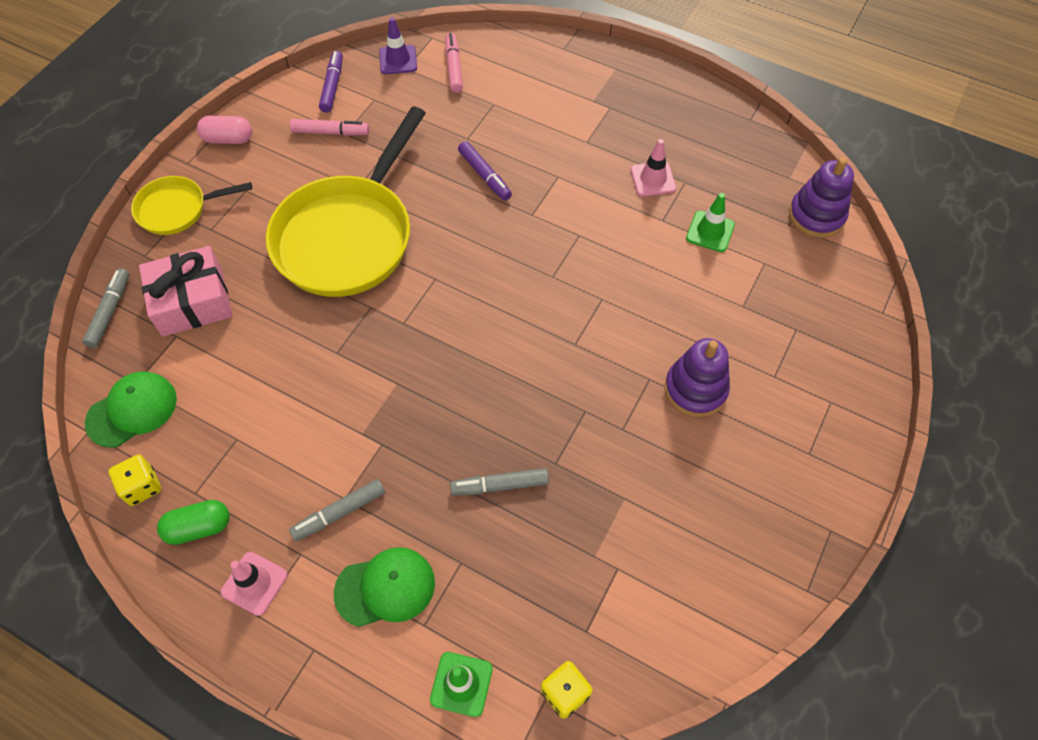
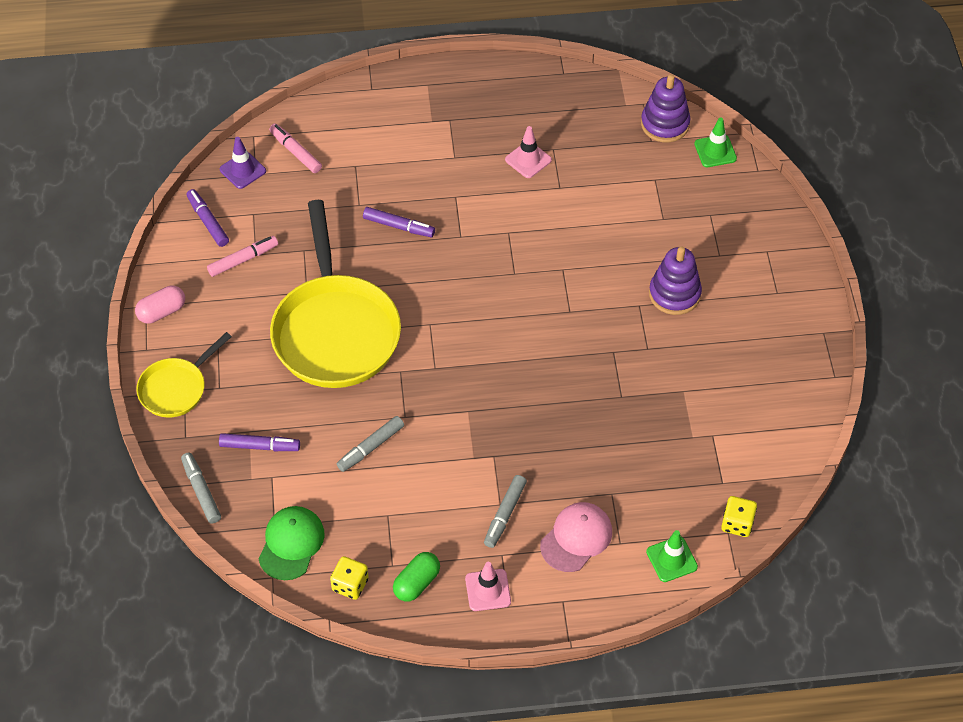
camera: 35 degrees left, 5 degrees down
pink gift [139,246,233,337] -> purple marker [219,433,300,451]
green cap [334,547,435,627] -> pink cap [540,502,612,572]
grey marker [450,468,549,496] -> grey marker moved to [337,416,404,472]
green traffic cone [686,193,735,252] -> green traffic cone moved to [694,117,737,167]

